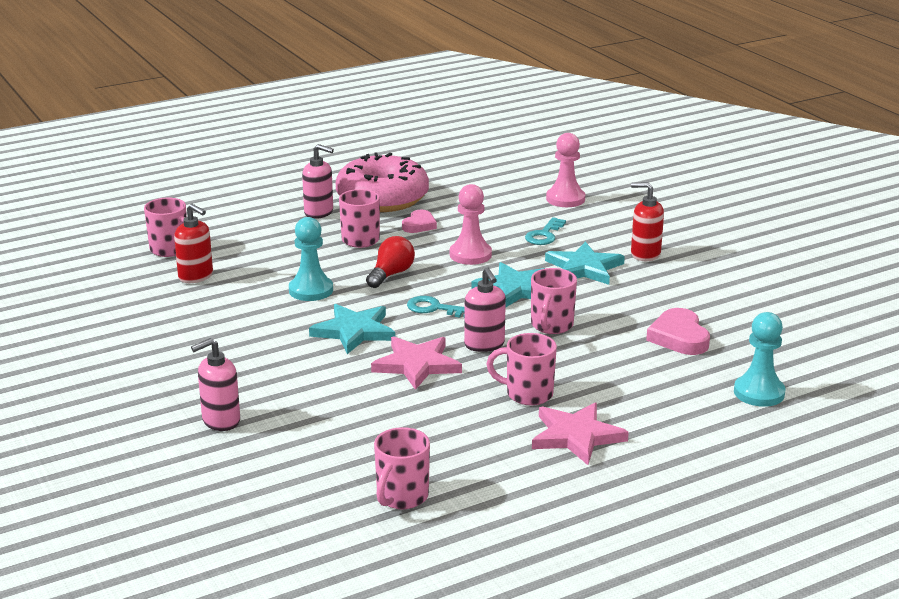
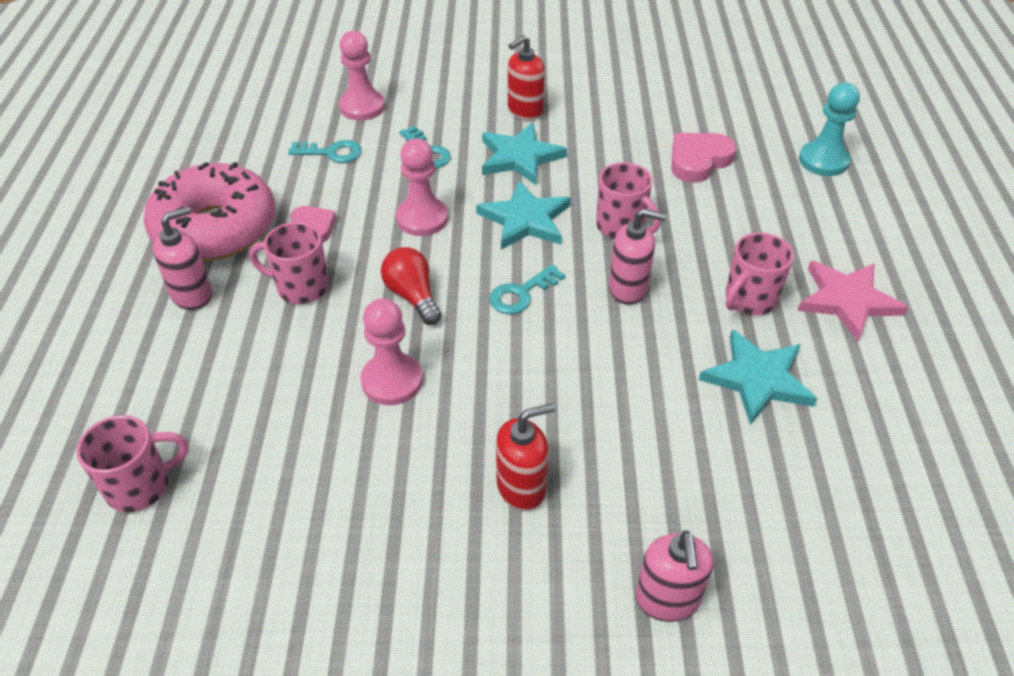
camera: 60 degrees left, 20 degrees up
red soap dispenser [174,204,213,283] -> red soap dispenser moved to [496,403,555,511]
turquoise pawn [289,217,333,301] -> pink pawn [360,298,423,405]
turquoise star [309,304,395,354] -> turquoise star moved to [699,329,817,425]
pink star [371,336,462,390] -> none
pink mug [374,427,430,509] -> none
pink heart [646,308,710,355] -> pink heart turned 120 degrees clockwise [671,133,736,183]
none -> turquoise key [288,140,362,163]

